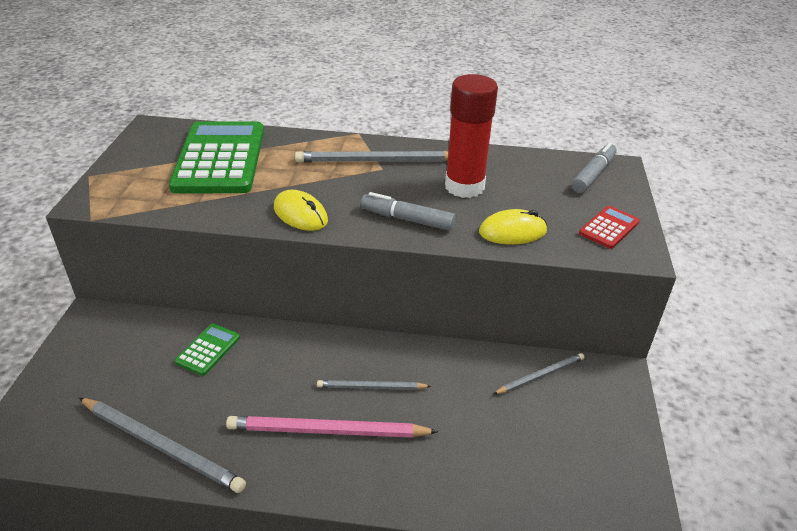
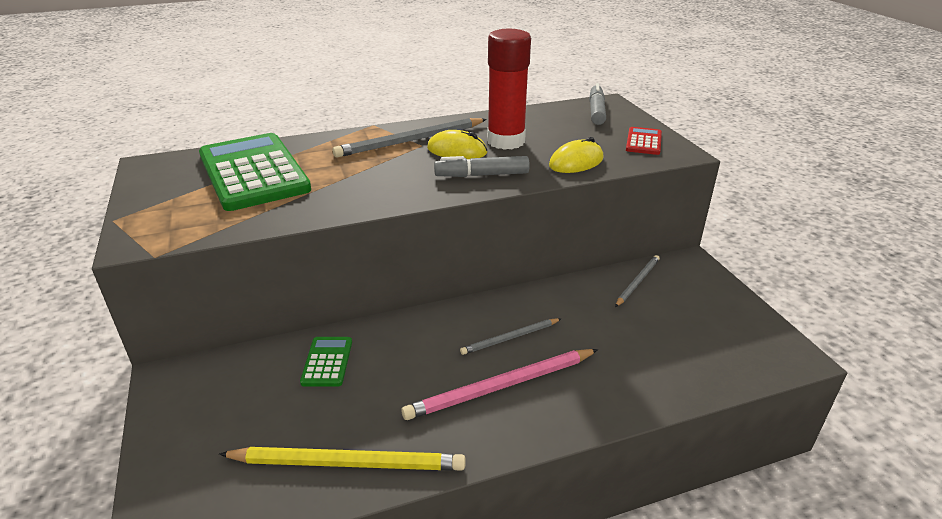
camera: 25 degrees left, 5 degrees down
grey pencil [79,398,246,493] -> yellow pencil [219,447,466,471]
yellow mouse [274,190,328,231] -> yellow mouse moved to [427,130,488,159]

